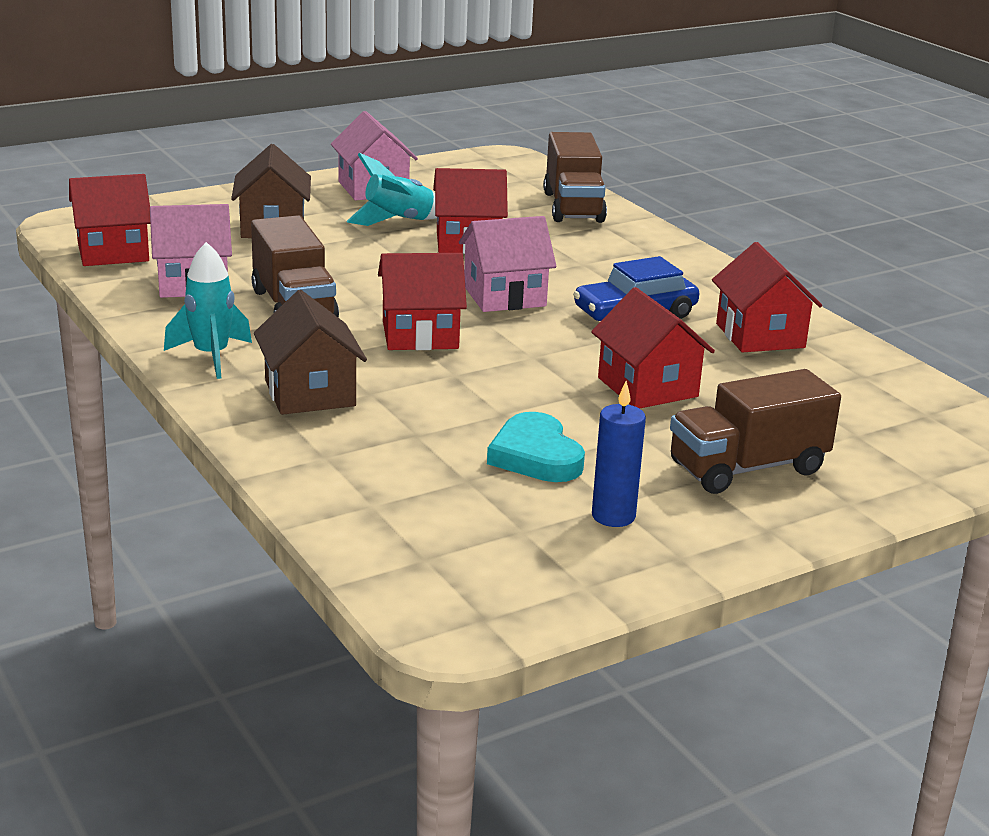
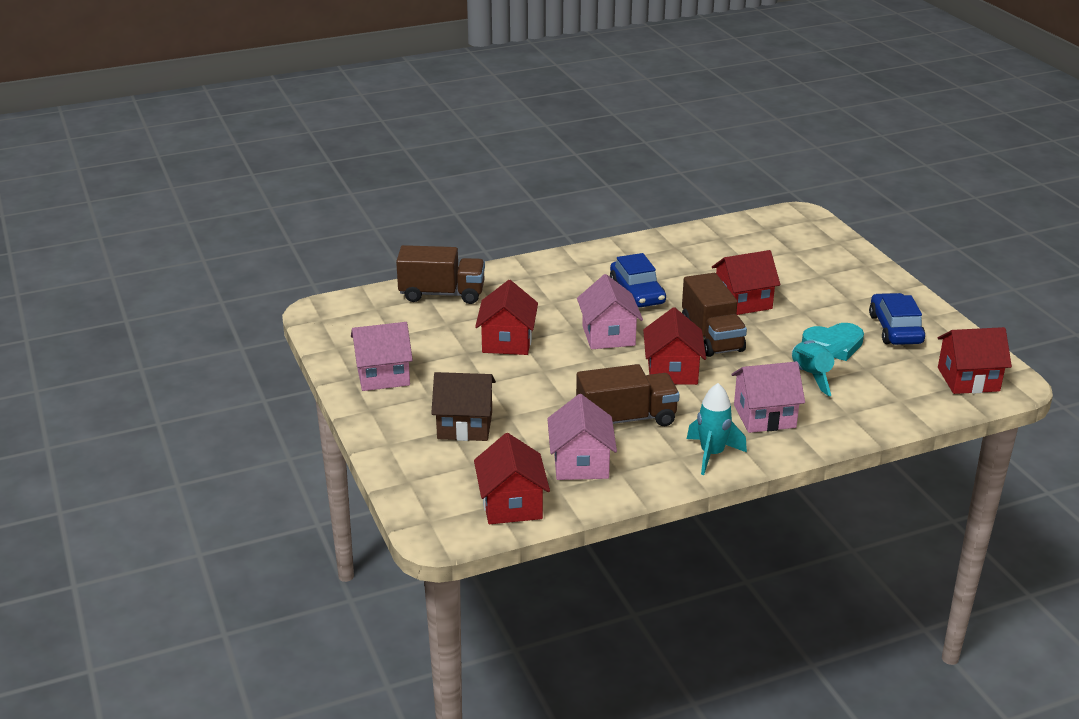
camera: 80 degrees left, 5 degrees up
brown house [254,290,367,415] -> pink house [731,361,805,433]
turquoise rocket [346,153,437,226] -> turquoise rocket moved to [792,340,855,396]
blue candle [592,381,646,527] -> blue car [869,293,925,345]
brown truck [670,369,841,494] -> brown truck moved to [682,273,747,357]
red house [712,242,822,352] -> red house moved to [938,327,1012,394]

